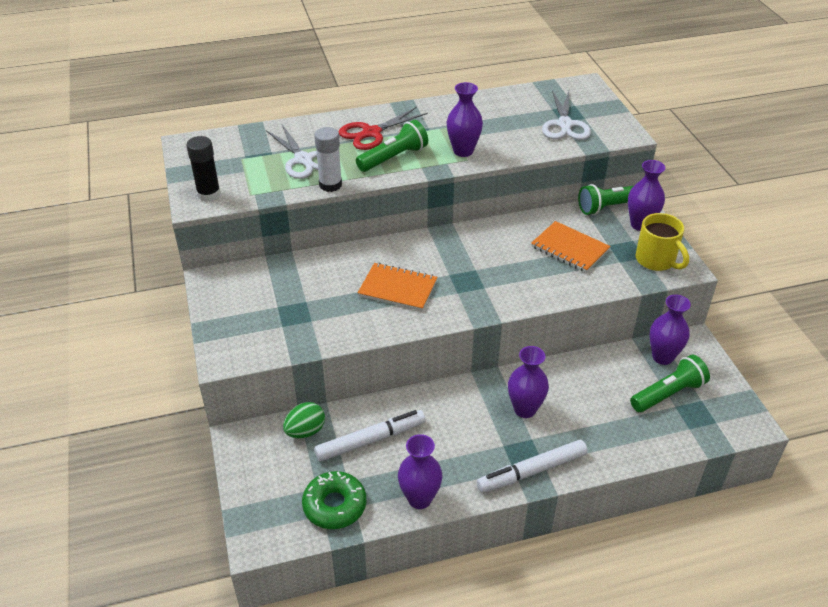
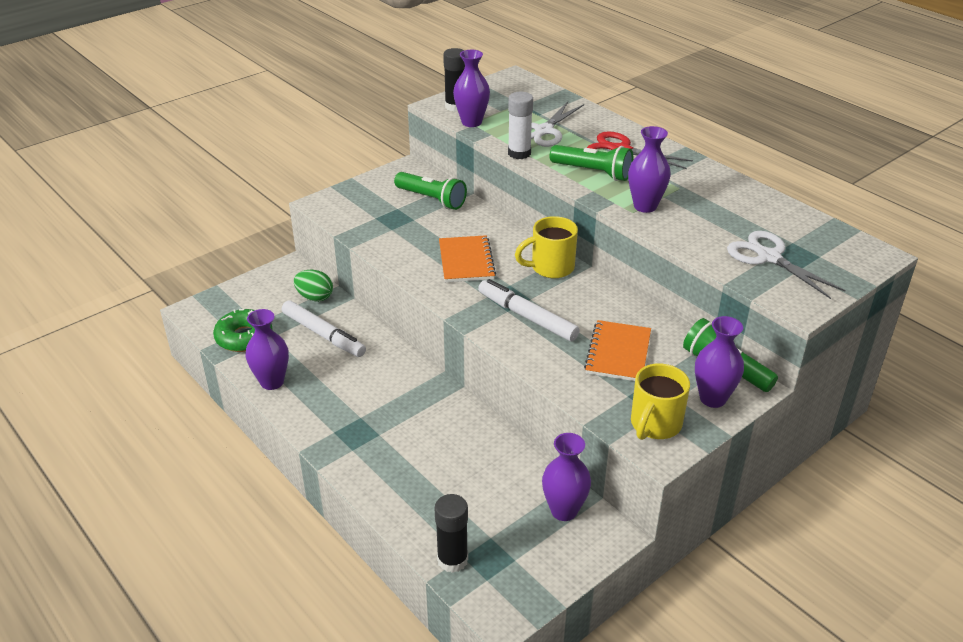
camera: 65 degrees right, 5 degrees down
white marker [477,440,587,493] -> white marker moved to [478,279,580,341]
purple vase [508,346,549,418] -> purple vase moved to [453,50,490,127]
white scissors [542,90,591,140] -> white scissors turned 75 degrees clockwise [727,231,846,299]
green flashlight [630,355,710,412] -> green flashlight moved to [394,172,467,210]
none -> black glue stick [435,494,468,573]
none -> yellow mug [515,216,578,278]

